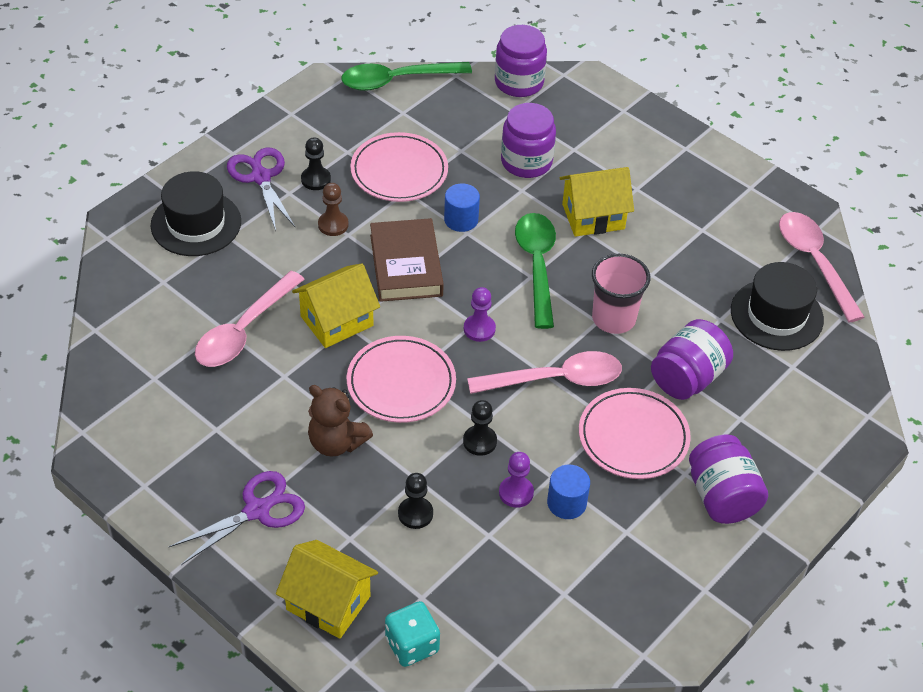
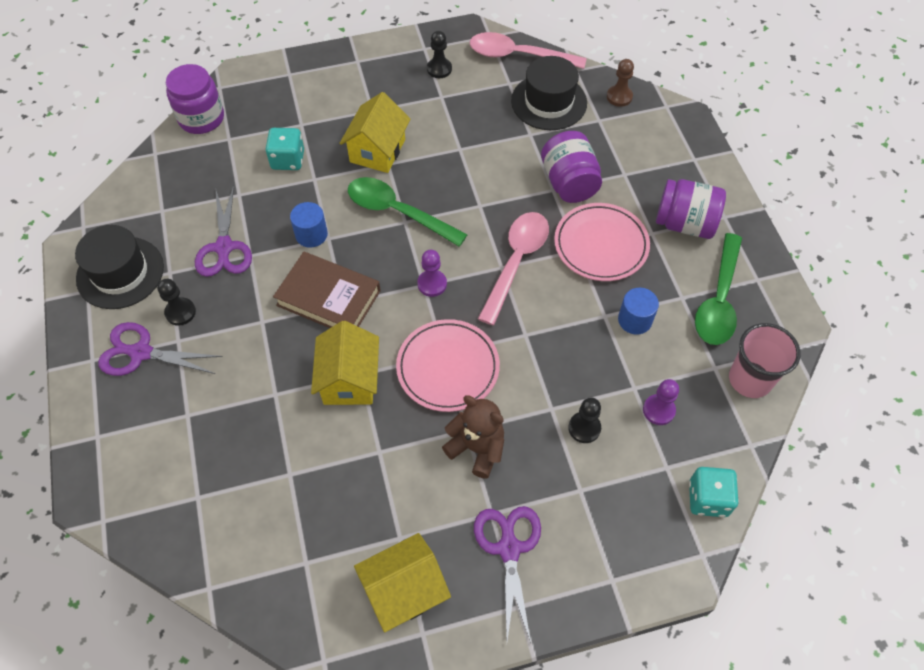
camera: 55 degrees left, 10 degrees up
black hat [151,171,241,256] -> black hat moved to [75,225,164,309]
pink spoon [195,271,305,367] -> none
yellow house [276,540,378,639] -> yellow house moved to [354,533,451,632]
brown teddy bear [308,385,373,457] -> brown teddy bear turned 120 degrees counterclockwise [442,395,504,479]
brown pawn [318,183,349,236] -> brown pawn moved to [607,59,634,107]
green spoon [342,62,472,91] -> green spoon moved to [695,233,742,345]
pink plate [350,132,448,202] -> purple scissors [195,185,252,277]
black pawn [463,400,497,456] -> black pawn moved to [427,31,452,78]
purple pawn [499,452,534,508] -> purple pawn moved to [643,379,679,425]
purple jar [501,103,556,178] -> turquoise dice [265,128,304,170]
pink cup [592,254,650,334] -> pink cup moved to [729,323,801,398]

